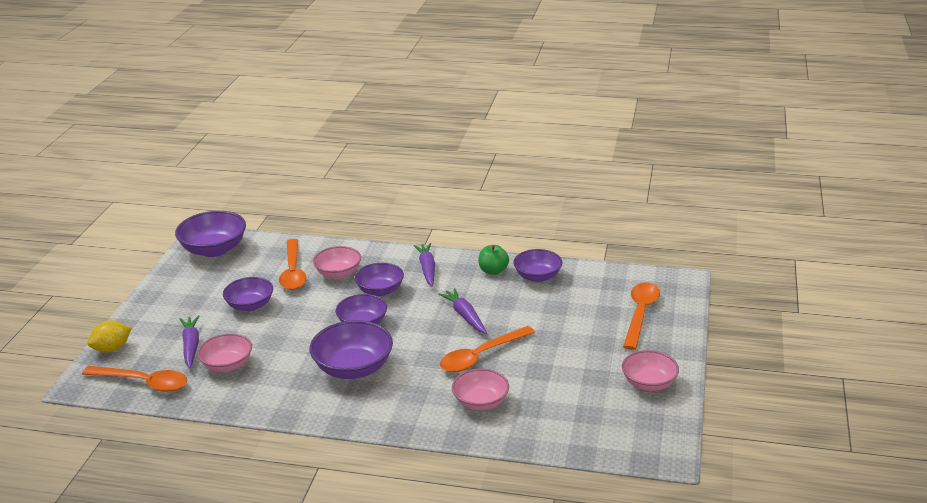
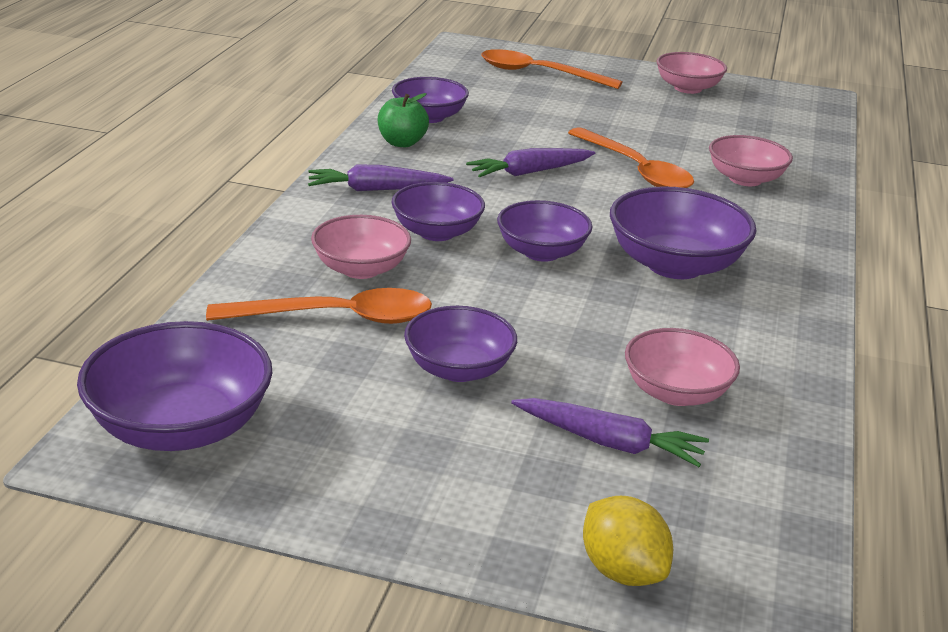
camera: 90 degrees left, 0 degrees up
orange spoon [82,366,187,392] -> none
purple carrot [180,315,199,368] -> purple carrot turned 150 degrees counterclockwise [511,398,709,467]

